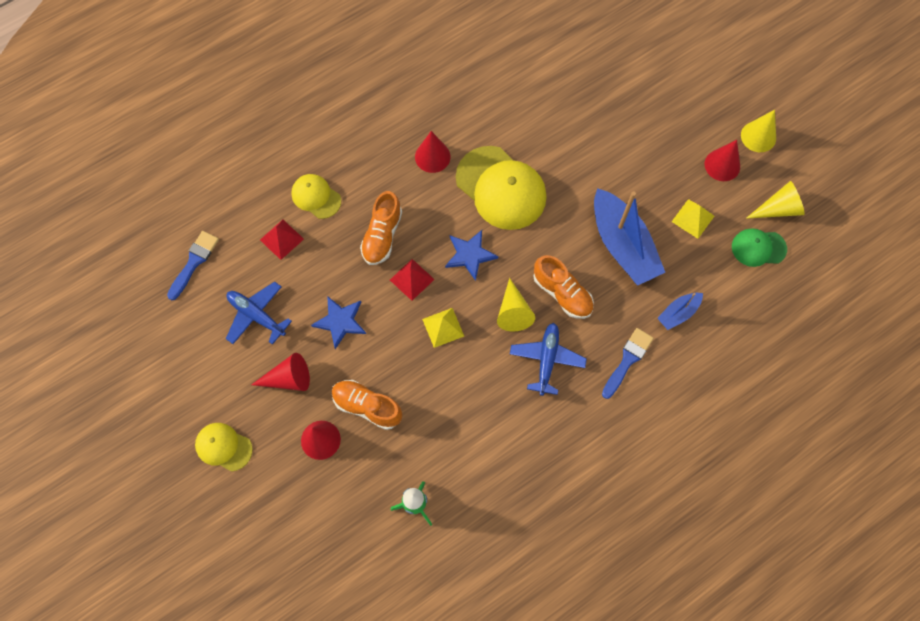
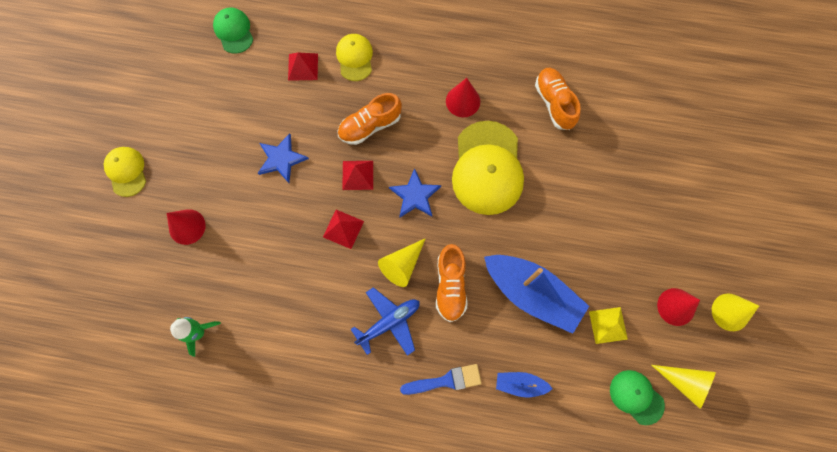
camera: 45 degrees right, 5 degrees up
blue brush [167,231,219,300] -> green cap [213,8,253,54]
blue plane [226,281,292,345] -> none
red cone [251,353,310,391] -> none
orange shoe [332,380,402,430] -> orange shoe moved to [535,68,581,130]
yellow pyramid [422,308,464,348] -> red pyramid [323,210,364,249]
blue boat [594,188,666,286] -> blue boat turned 75 degrees counterclockwise [484,255,589,334]

